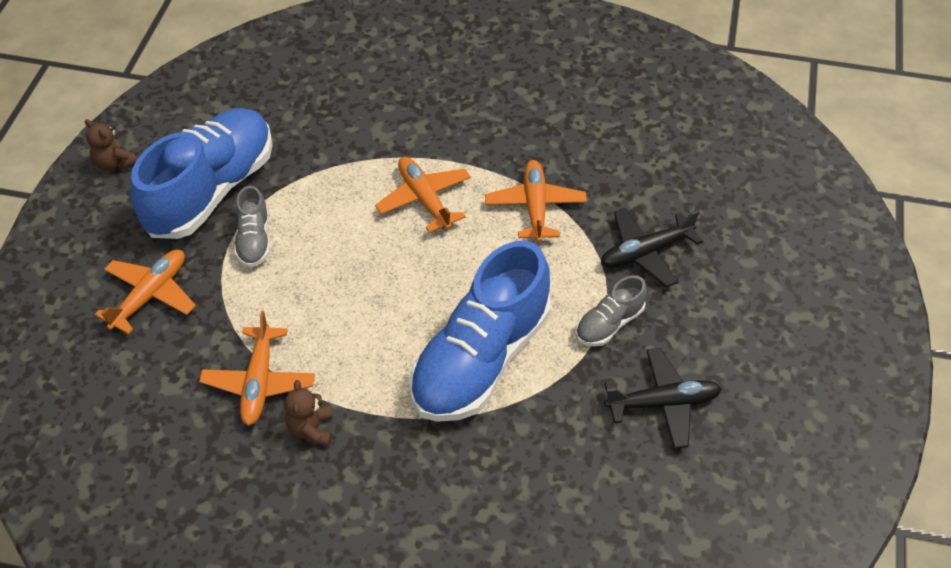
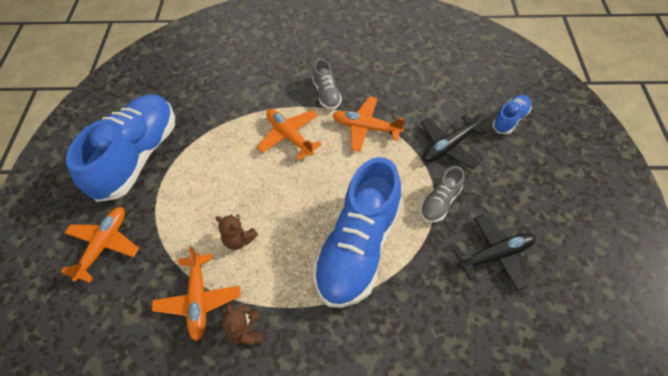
camera: 10 degrees left, 5 degrees up
brown teddy bear [85,119,137,171] -> brown teddy bear moved to [216,215,258,250]
grey shoe [234,186,270,268] -> grey shoe moved to [312,59,342,110]
orange plane [485,160,587,243] -> orange plane turned 60 degrees counterclockwise [332,96,405,152]
none -> blue shoe [492,95,531,134]

